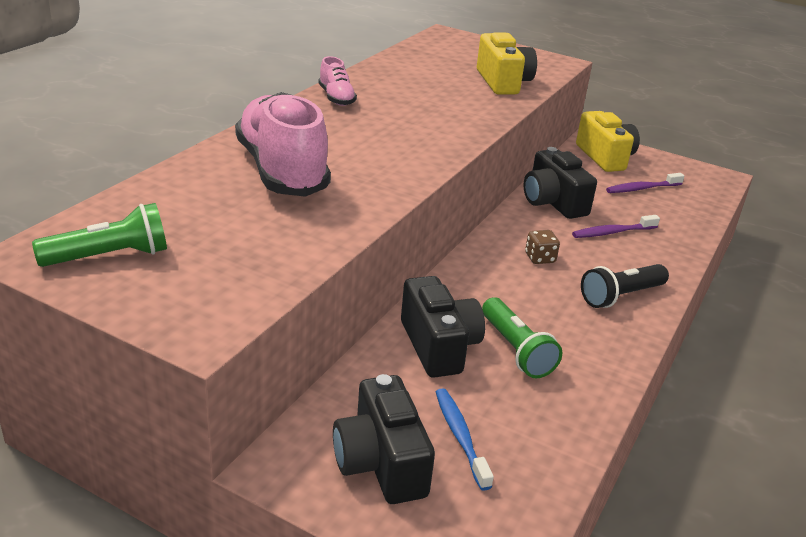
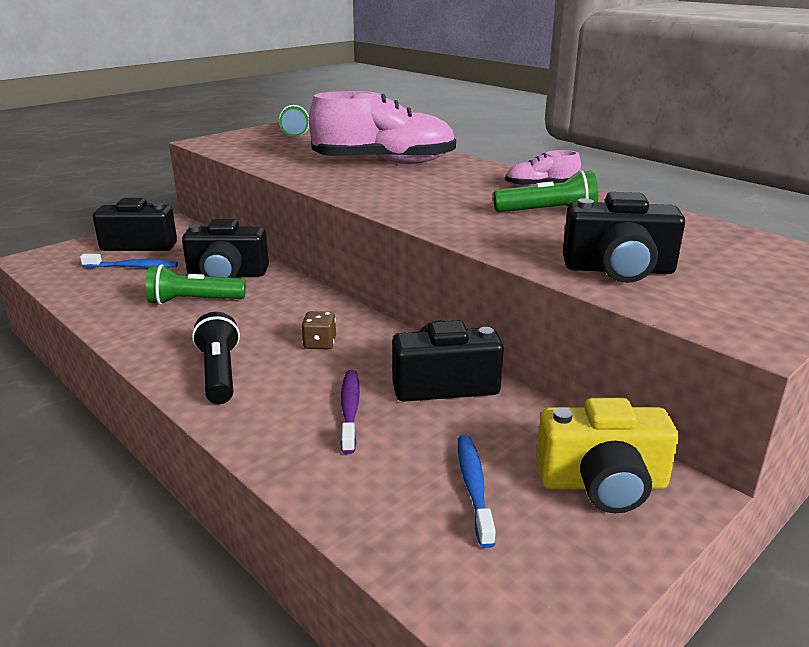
camera: 110 degrees right, 5 degrees down
yellow camera [477,32,537,94] -> black camera [563,192,685,283]
purple toothbrush [606,173,684,193] -> blue toothbrush [458,435,496,548]
none -> green flashlight [493,170,598,212]

